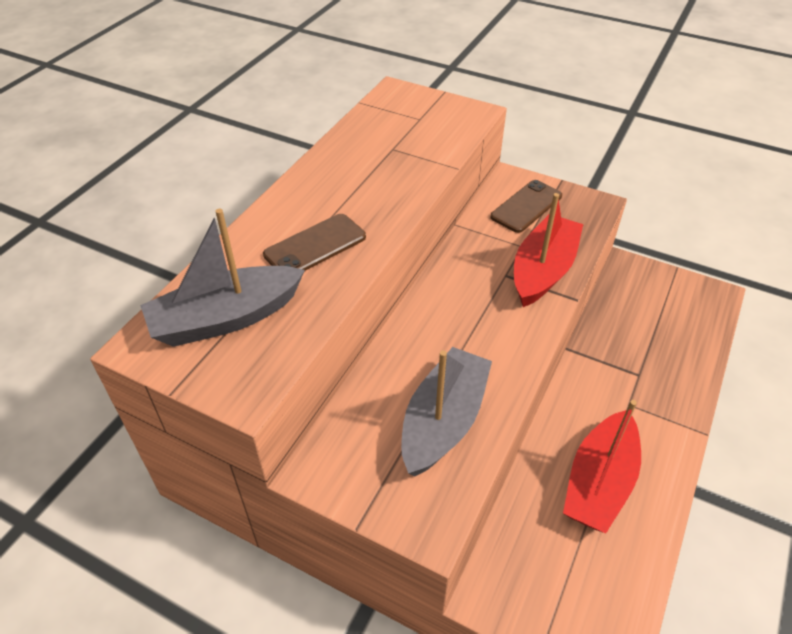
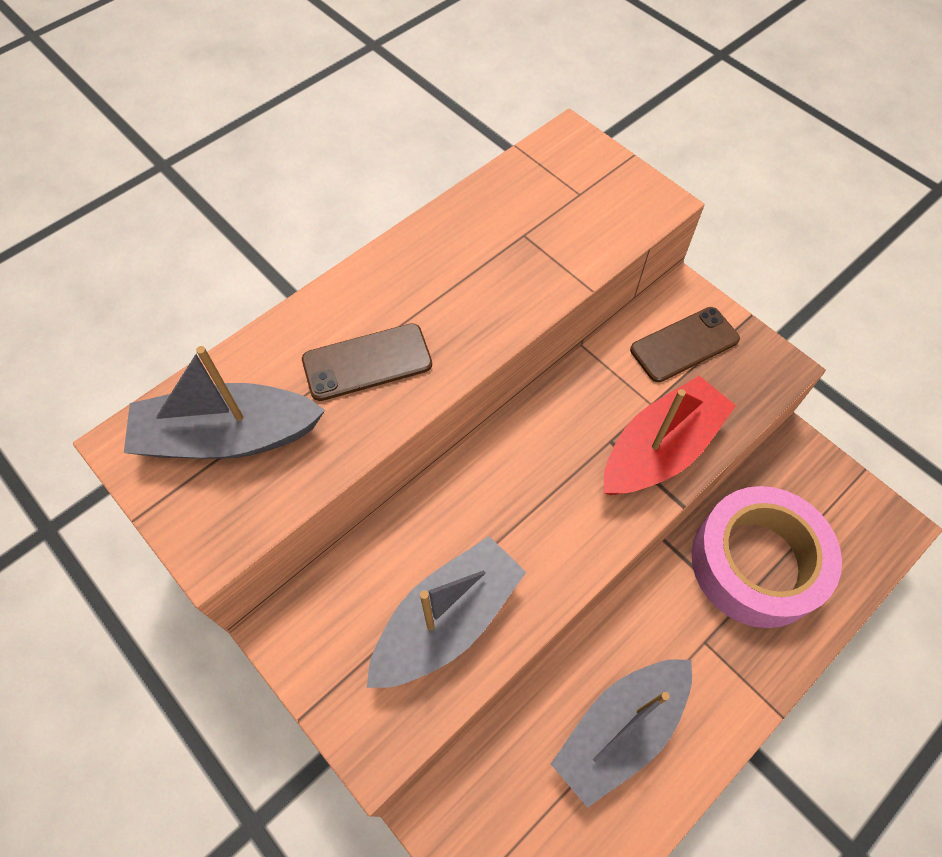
camera: 20 degrees right, 15 degrees up
red boat [563,400,641,533] -> grey boat [551,659,692,808]
none -> pink tape [692,486,842,628]

